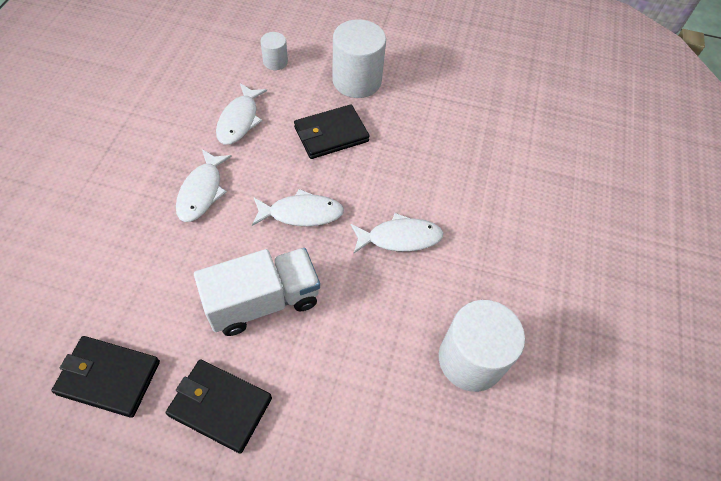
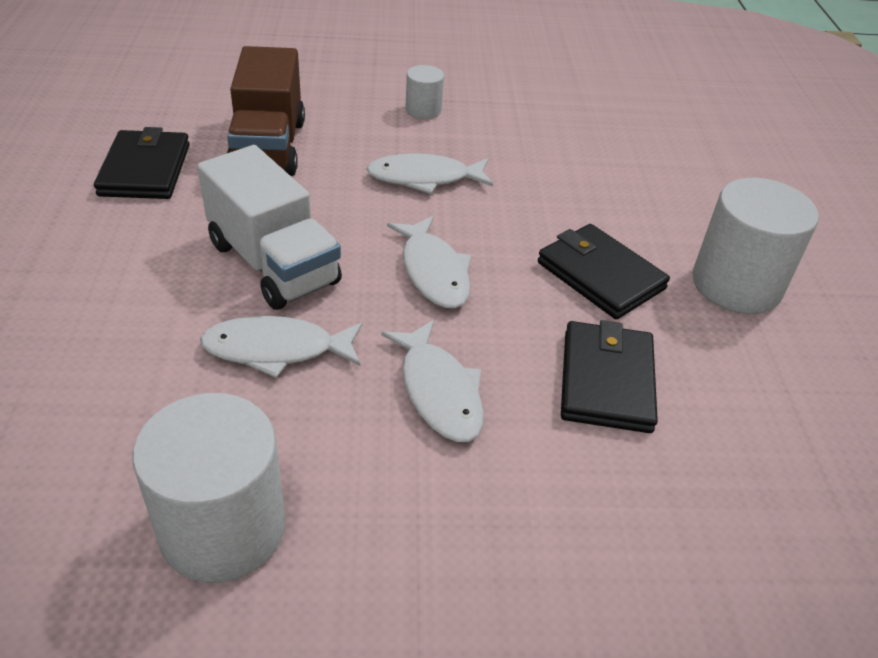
camera: 75 degrees right, 15 degrees down
black wallet [166,359,272,454] -> black wallet moved to [561,320,658,433]
white fish [216,83,267,145] -> white fish moved to [200,316,362,378]
white cylinder [261,32,288,70] -> white cylinder moved to [405,65,444,119]
none -> brown truck [227,46,305,176]

